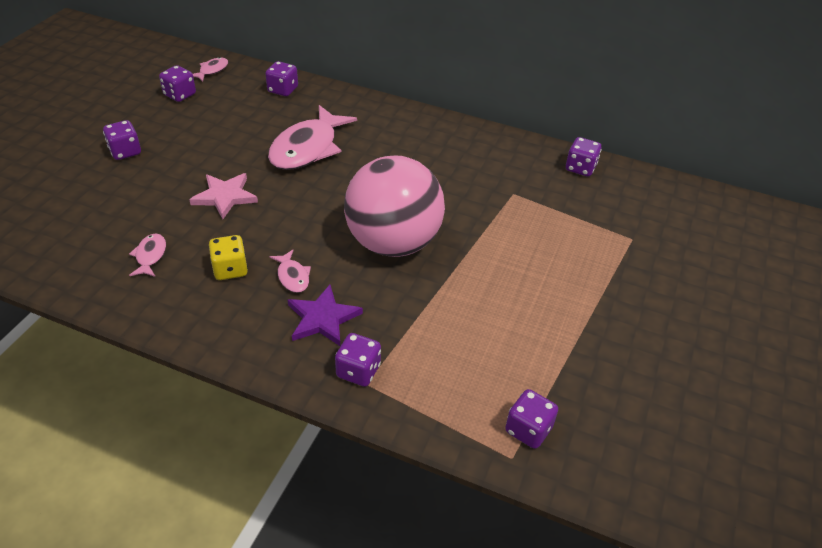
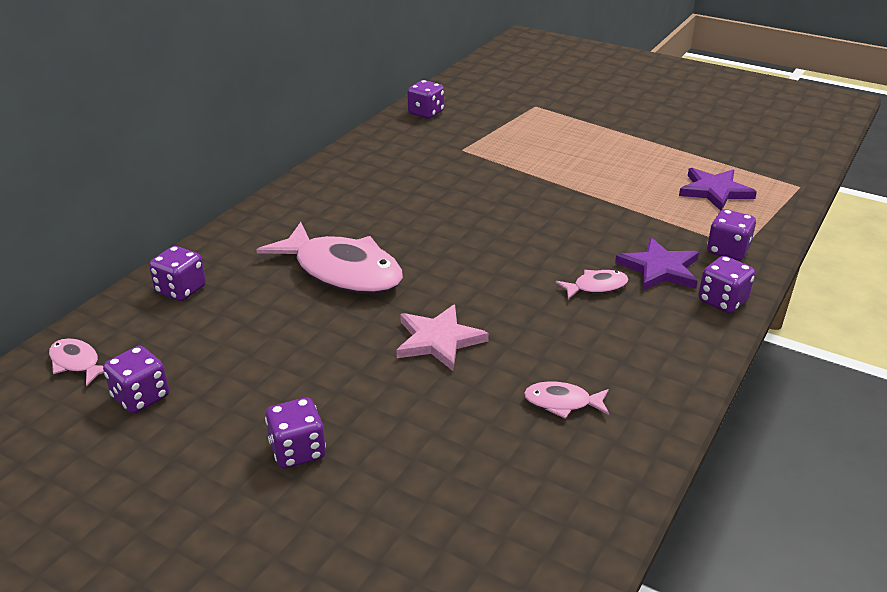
camera: 80 degrees left, 10 degrees down
yellow dice [209,235,248,280] -> none
pink ball [344,156,445,257] -> none
purple dice [505,389,558,449] -> purple dice moved to [698,256,755,313]
none -> purple star [679,168,757,211]

